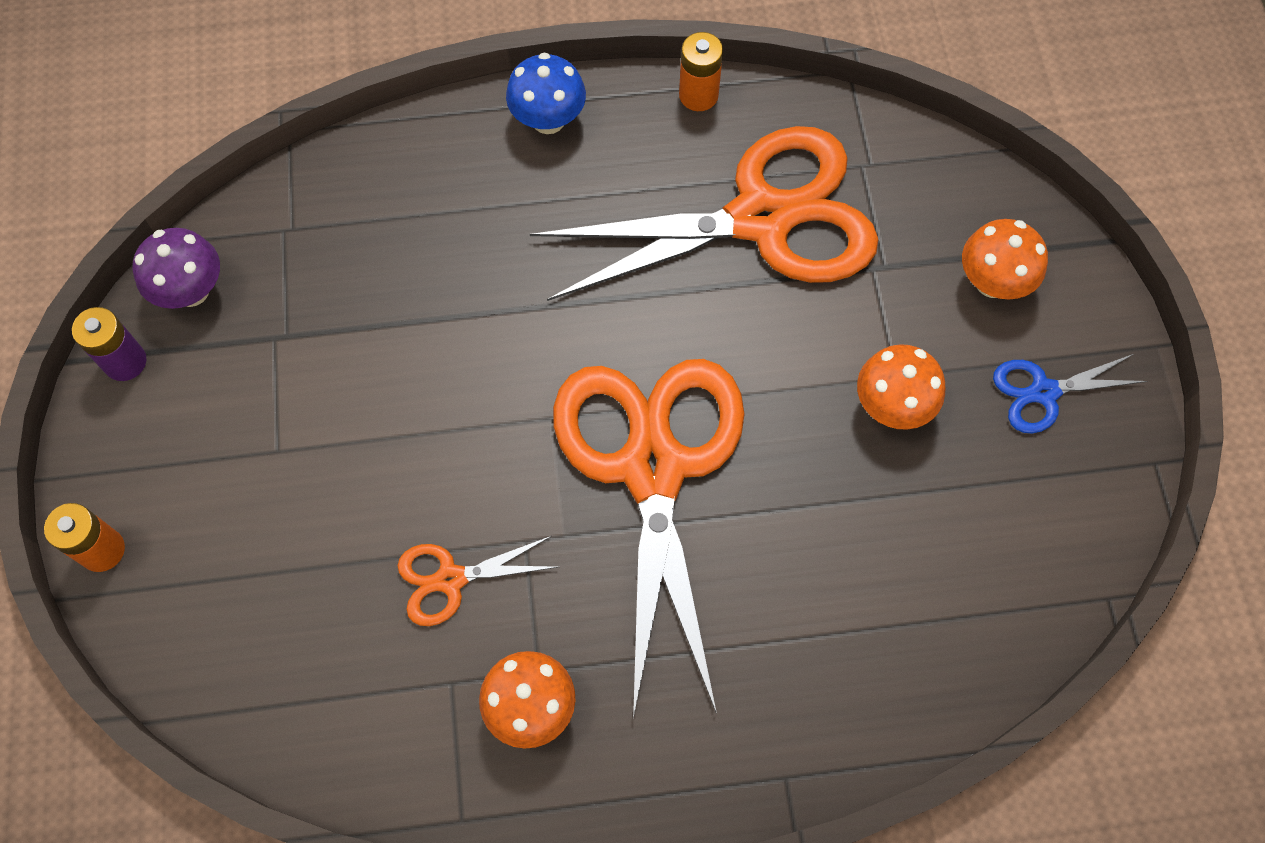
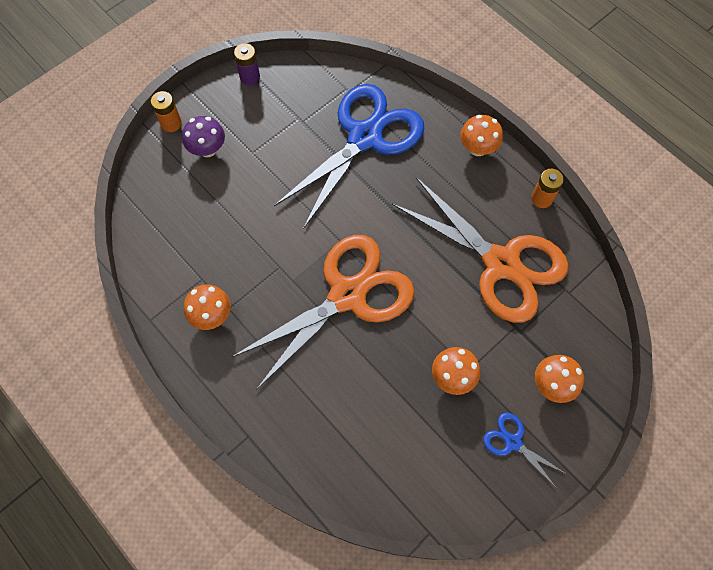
camera: 55 degrees right, 0 degrees up
purple mushroom [132,228,220,309] -> purple mushroom moved to [182,116,225,157]
orange scissors [397,536,558,626] -> none
blue mushroom [506,52,586,134] -> orange mushroom [460,115,503,156]
none -> blue scissors [274,84,424,229]

